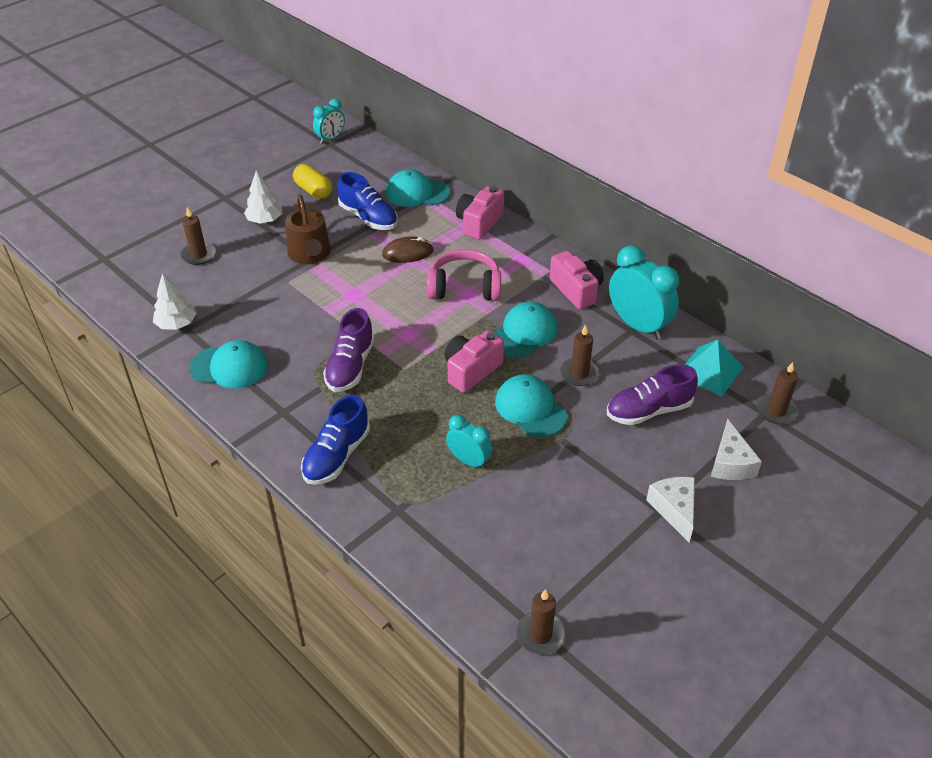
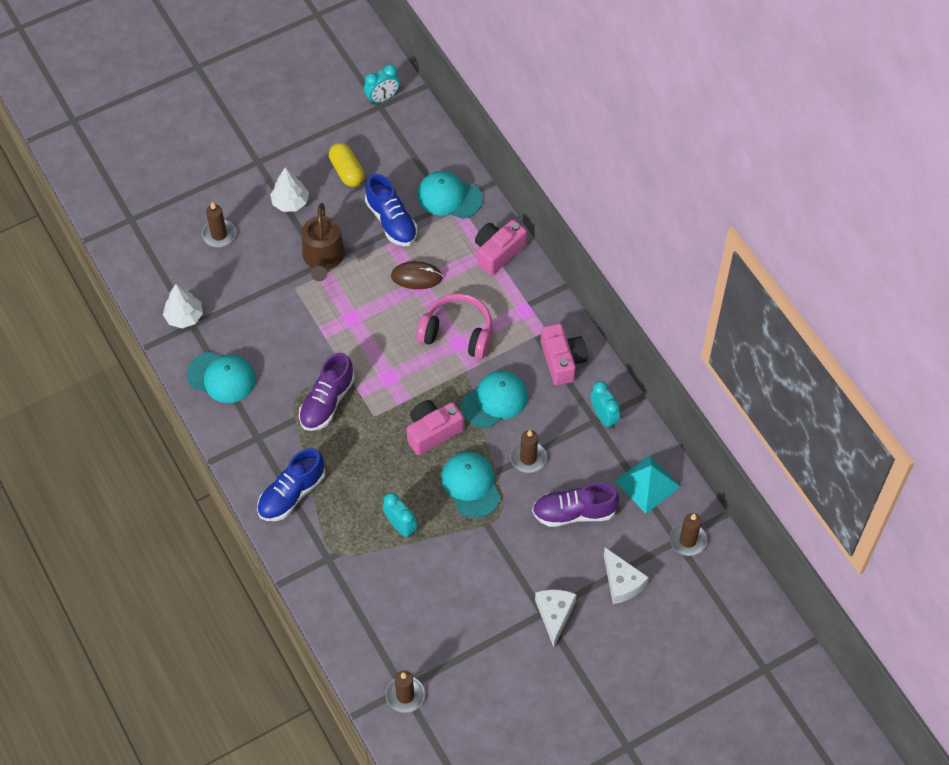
camera: 15 degrees right, 15 degrees up
turquoise clock [609,245,679,340] -> turquoise clock [590,381,620,429], size x0.58
white cheese [711,419,762,480] -> white cheese turned 45 degrees counterclockwise [604,548,649,604]

